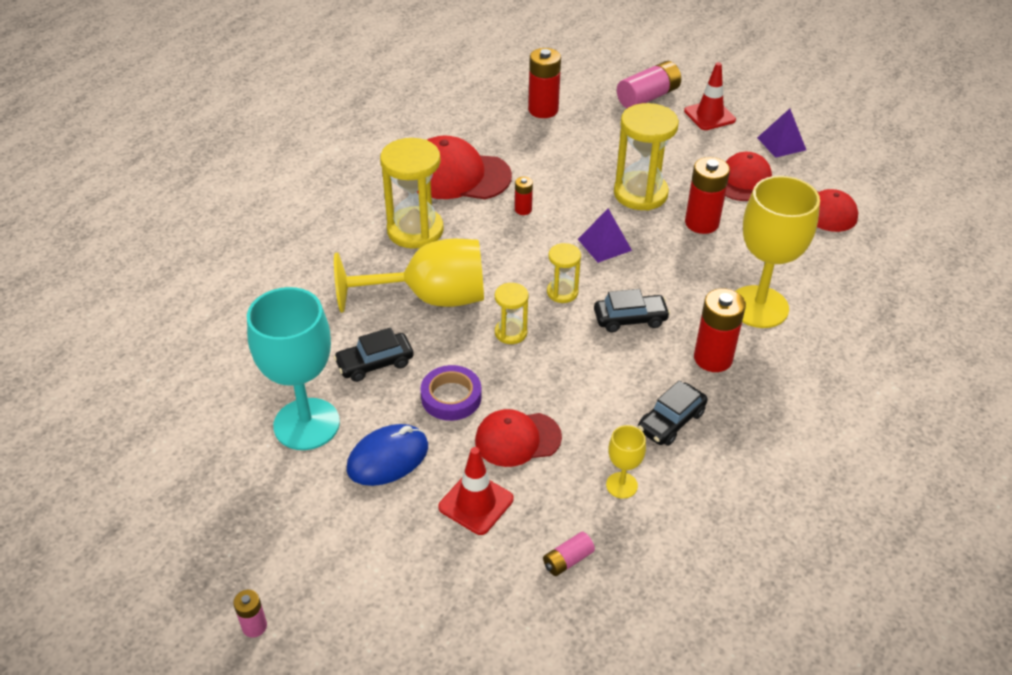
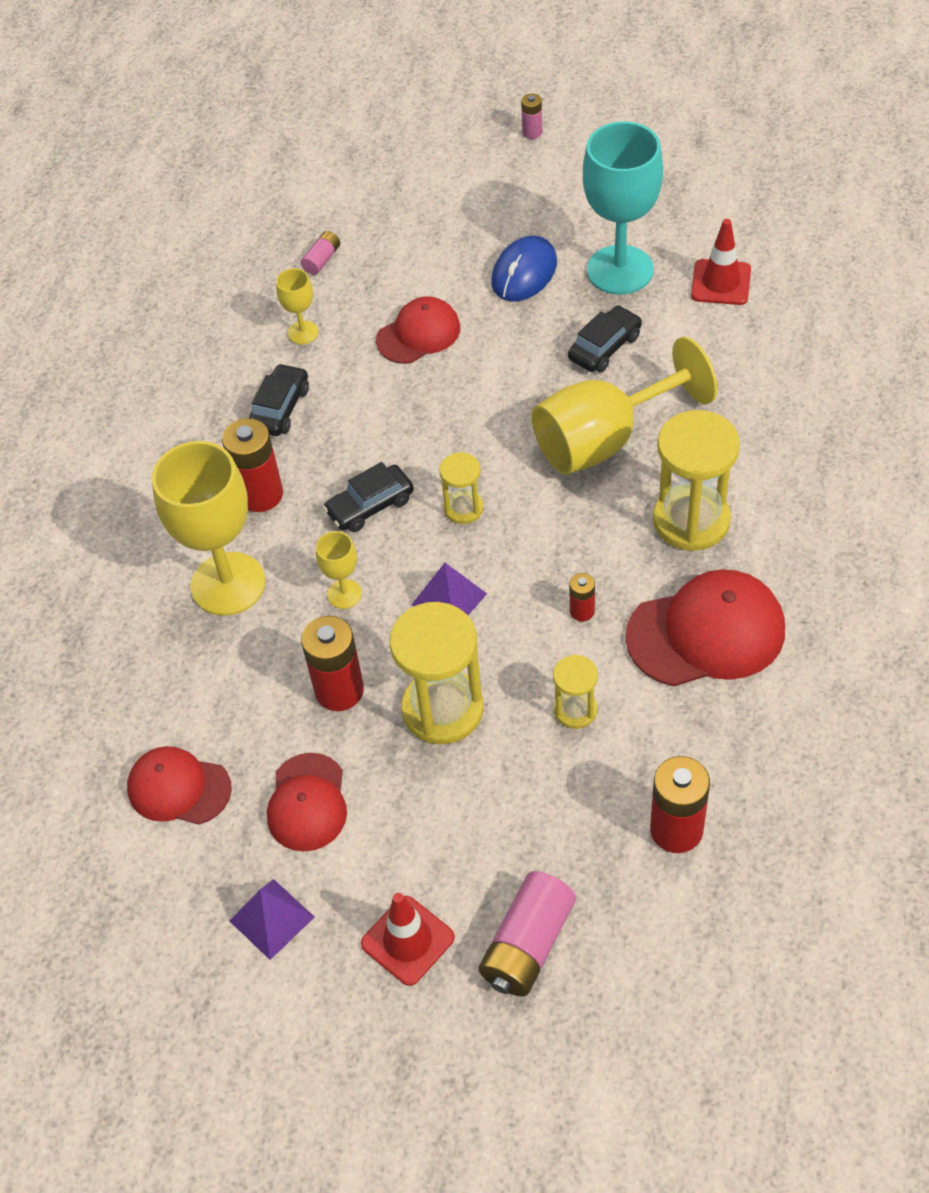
camera: 160 degrees right, 10 degrees up
purple tape [420,365,482,421] -> none
red traffic cone [438,447,513,535] -> red traffic cone moved to [691,219,751,305]
yellow hourglass [495,283,529,344] -> yellow hourglass moved to [553,655,598,729]
none -> yellow goblet [316,531,362,609]

